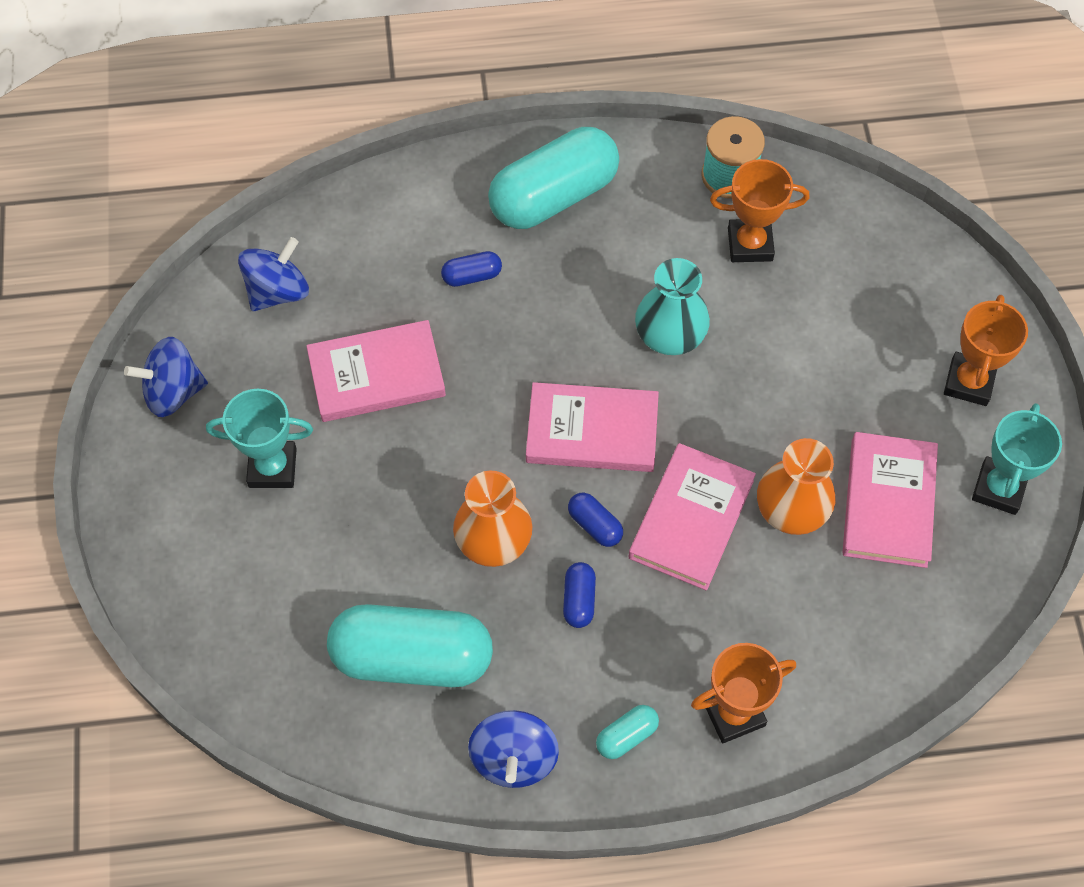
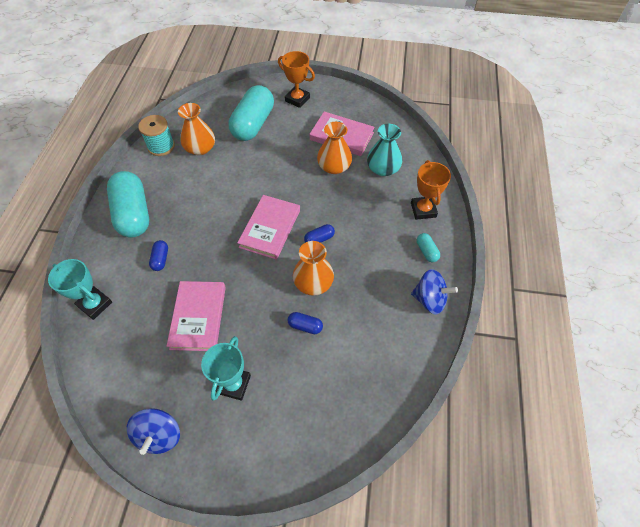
camera: 75 degrees left, 5 degrees down
blue spinning top [238,237,309,311] -> none
turquoise capsule [327,604,493,687] -> turquoise capsule moved to [229,85,274,141]
blue capsule [563,562,596,628] -> blue capsule moved to [288,312,323,334]
pink book [629,443,756,590] -> none
turquoise vase [635,258,710,355] -> turquoise vase moved to [367,124,402,176]
orange trophy [710,159,810,262] -> orange vase [178,103,215,155]
turquoise trophy [972,403,1062,515] -> turquoise trophy moved to [48,259,112,320]

